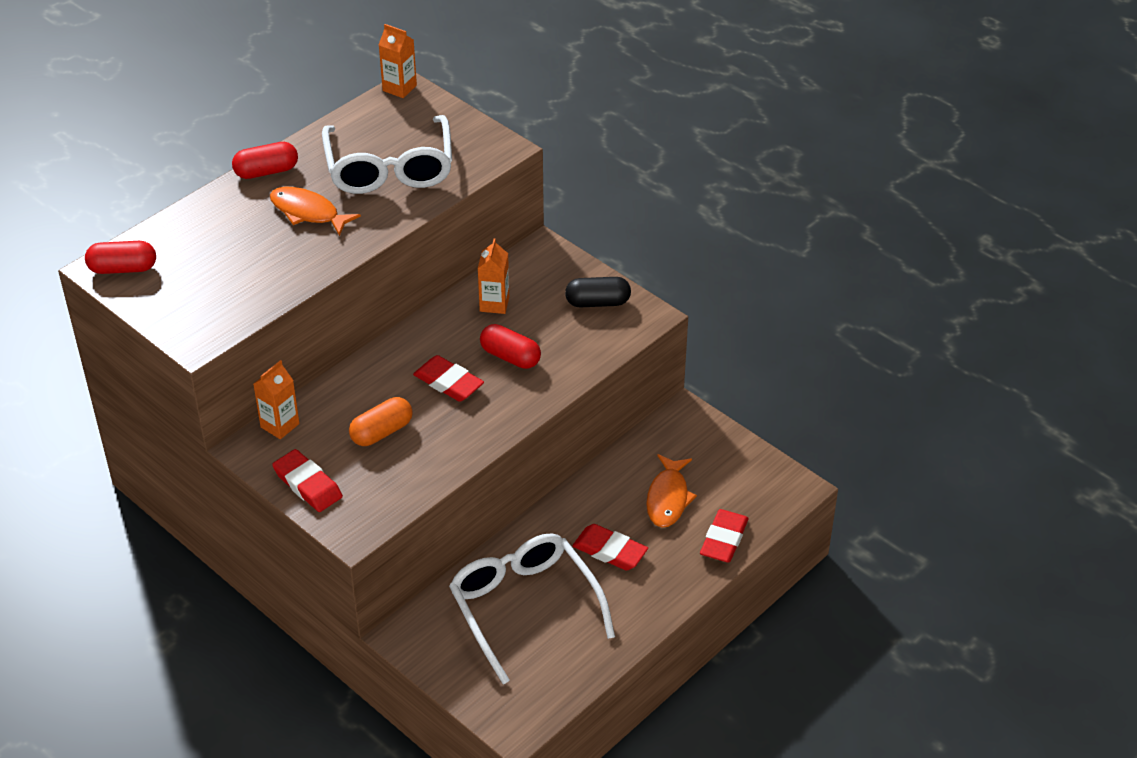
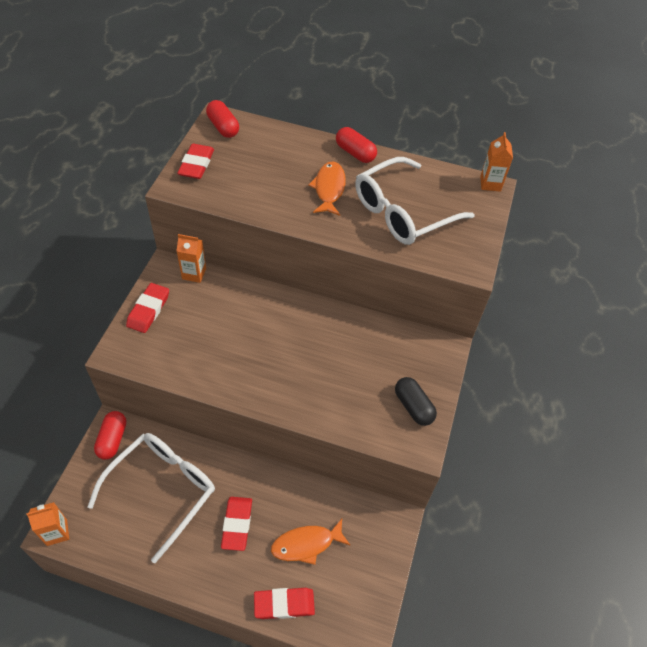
camera: 60 degrees right, 10 degrees up
orange capsule [349,397,413,446] -> none
red eraser [413,355,484,402] -> red eraser moved to [177,144,214,179]
orange carton [478,238,509,314] -> orange carton moved to [26,502,69,546]
red capsule [480,324,541,369] -> red capsule moved to [94,411,126,460]

